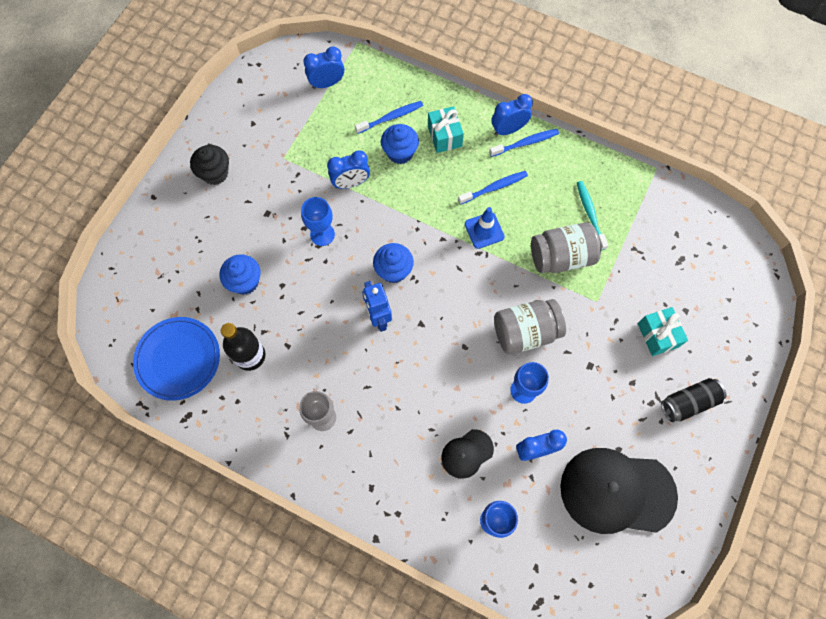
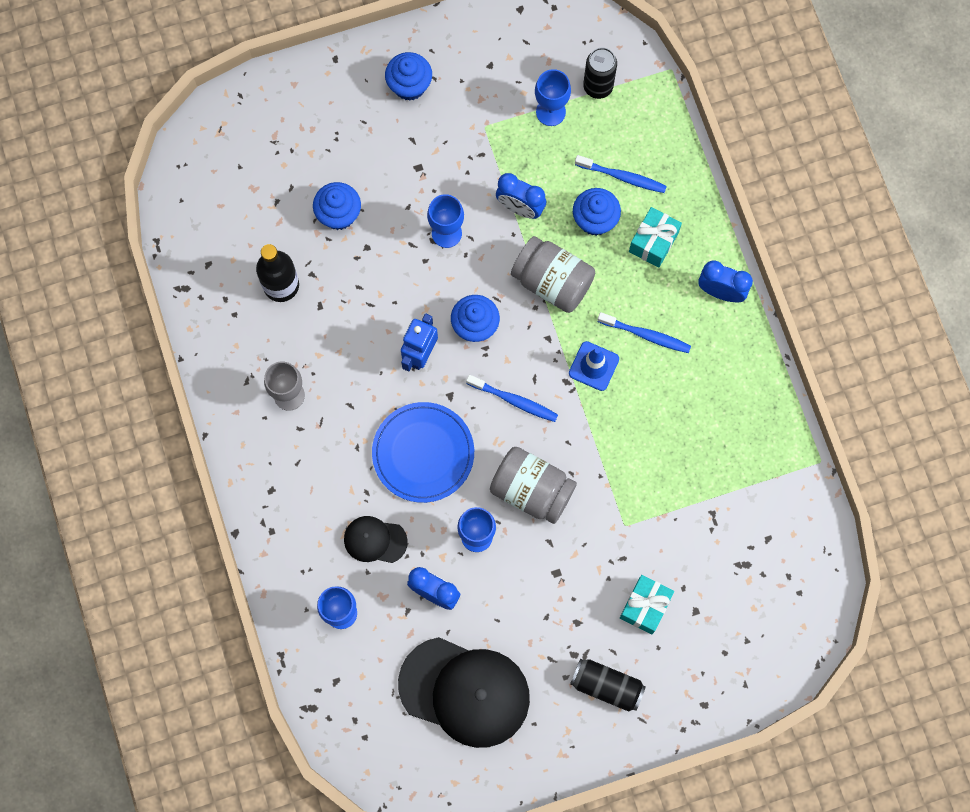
camera: 45 degrees right, 5 degrees up
blue plate [133,317,220,401] -> blue plate moved to [372,402,474,503]
black cupcake [190,145,229,185] -> blue cupcake [385,52,432,101]
blue clock [303,47,344,89] -> black can [583,48,617,99]
blue toothbrush [489,129,559,157] -> blue toothbrush moved to [466,375,558,422]
grey jar [531,222,601,273] -> grey jar moved to [511,236,595,313]
black cap [560,448,678,534] -> black cap turned 150 degrees clockwise [398,637,530,748]
turquoise toothbrush [577,181,608,250] -> none
none -> blue goblet [535,69,571,126]

